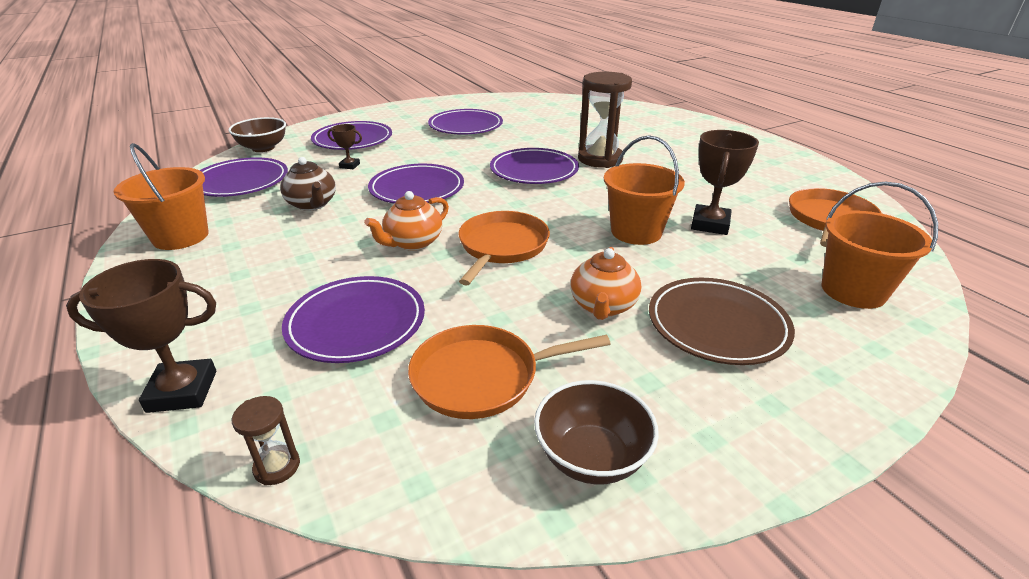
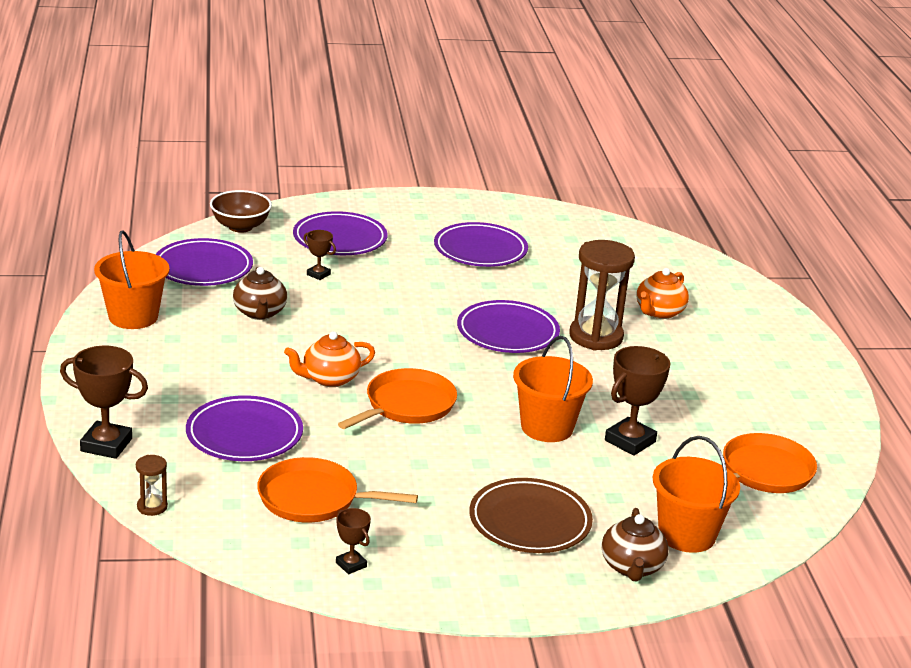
camera: 20 degrees right, 5 degrees down
purple plate [368,164,464,204] -> none
brown bowl [534,380,659,485] -> brown trophy [336,508,371,574]
orange teapot [570,247,641,320] -> orange teapot moved to [636,268,689,319]
none -> brown teapot [602,508,669,582]

